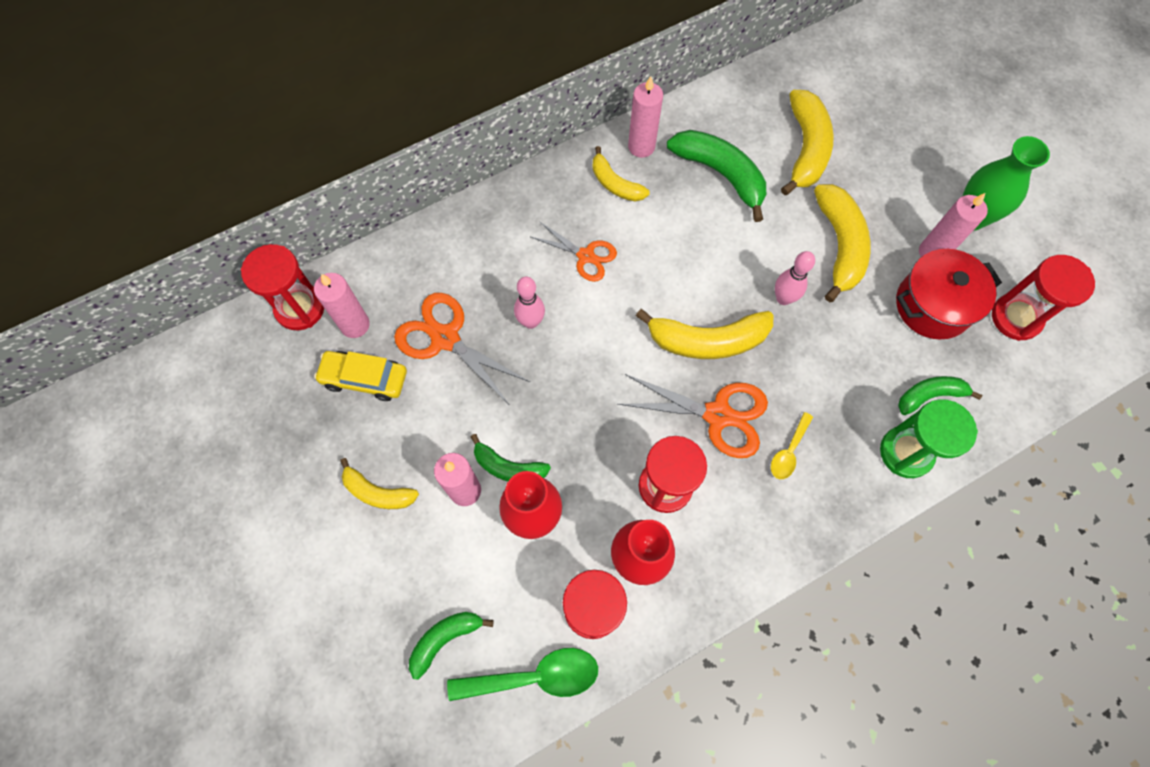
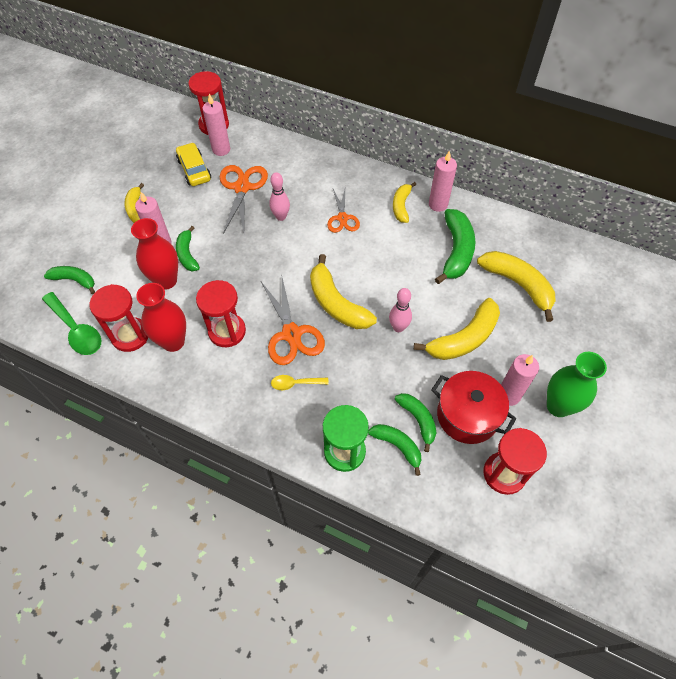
camera: 55 degrees right, 10 degrees down
yellow banana [781,90,834,195] -> yellow banana turned 105 degrees counterclockwise [477,251,556,322]
none -> green banana [395,393,436,452]

